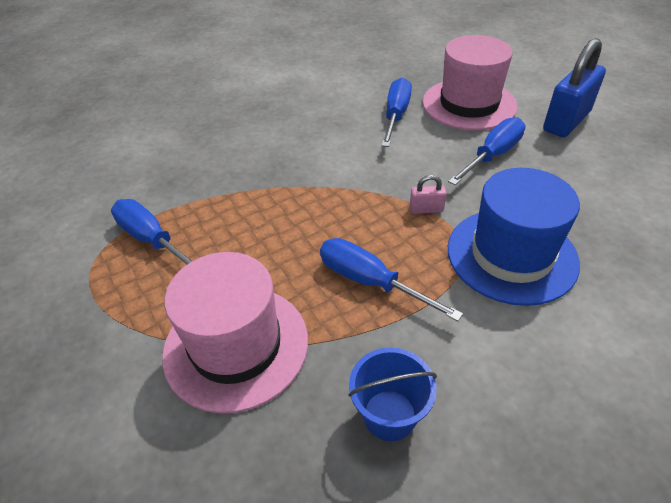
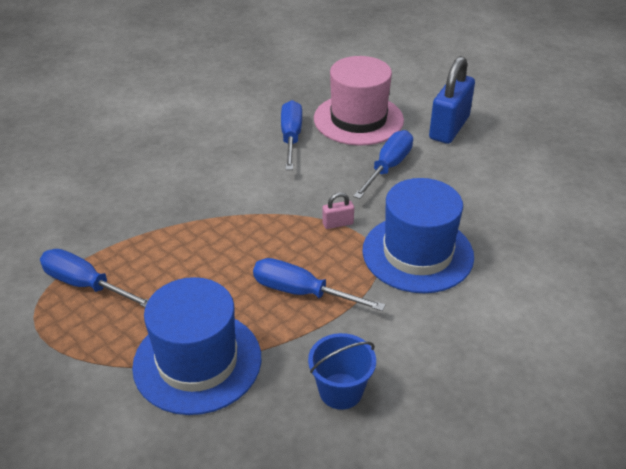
camera: 15 degrees left, 5 degrees down
pink hat [162,252,308,414] -> blue hat [132,277,261,415]

